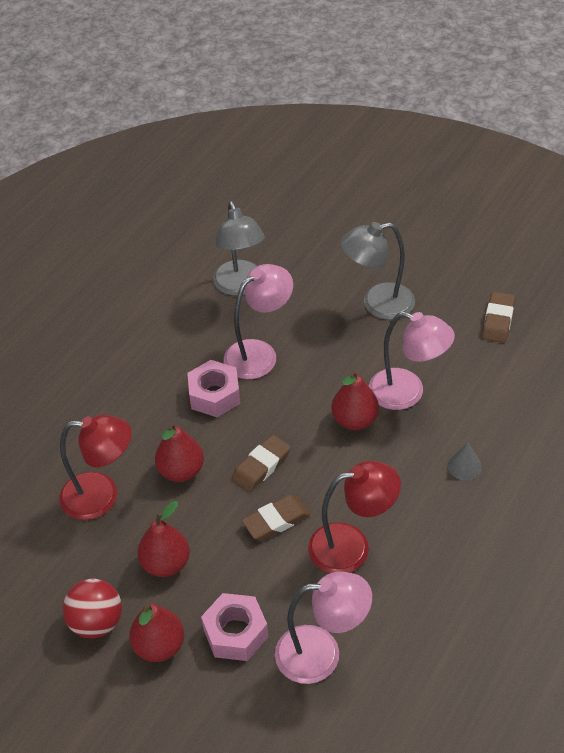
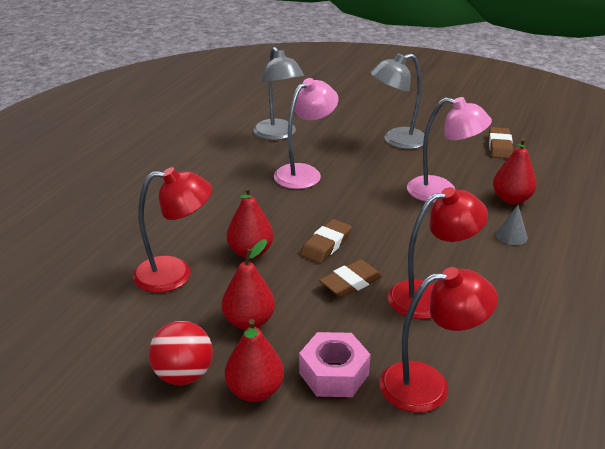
camera: 10 degrees left, 15 degrees down
pink nut [187,360,240,417] -> none
pink lamp [275,572,372,684] -> red lamp [379,267,498,413]
red pear [331,370,379,430] -> red pear moved to [493,138,537,205]

